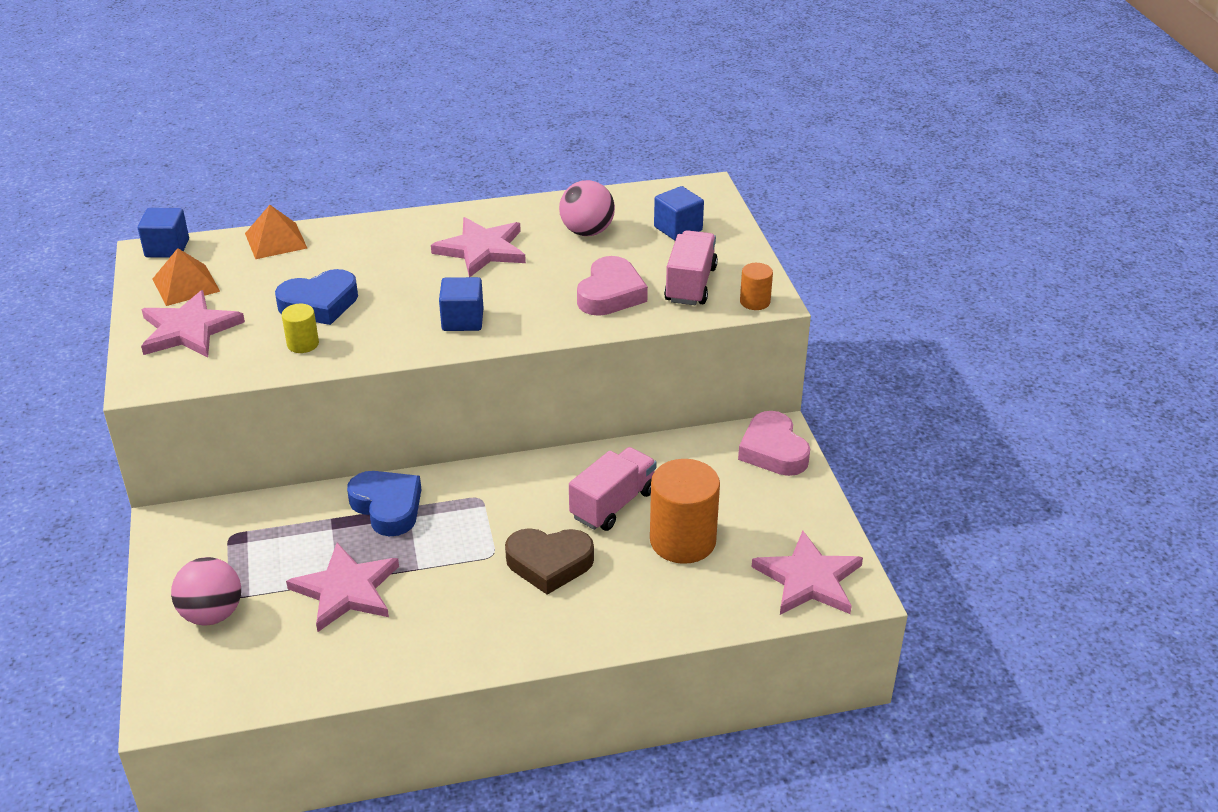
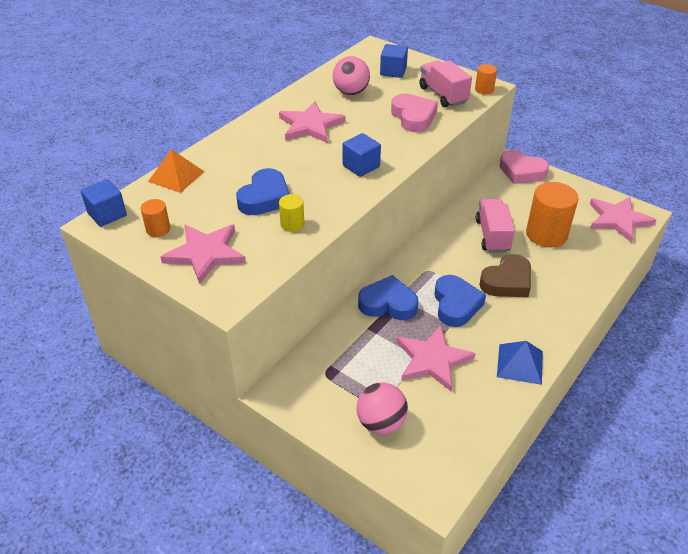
camera: 40 degrees left, 5 degrees up
orange pyramid [153,248,220,306] -> orange cylinder [141,199,170,237]
none -> blue heart [434,275,486,327]
none -> blue pyramid [497,341,543,385]

